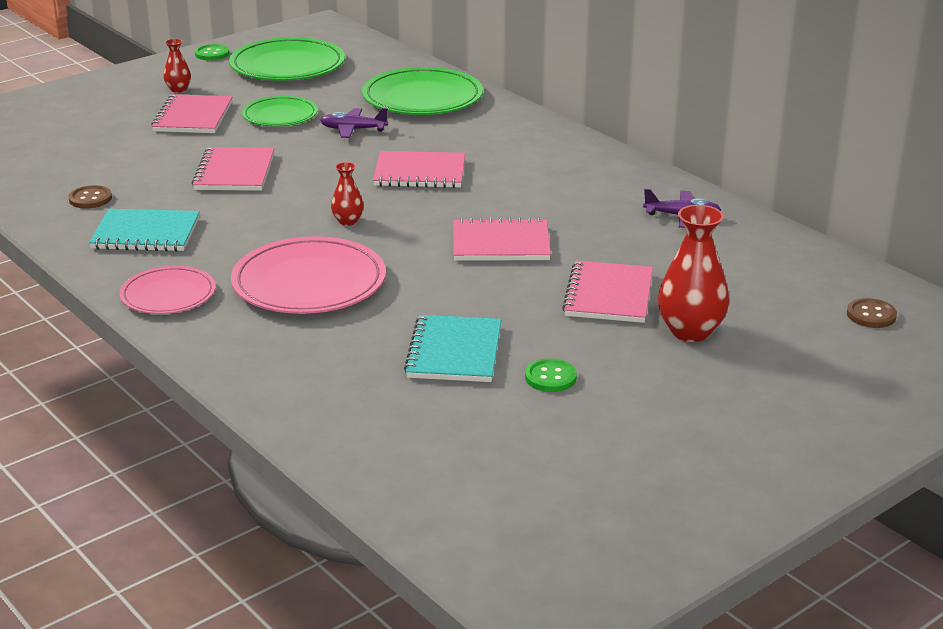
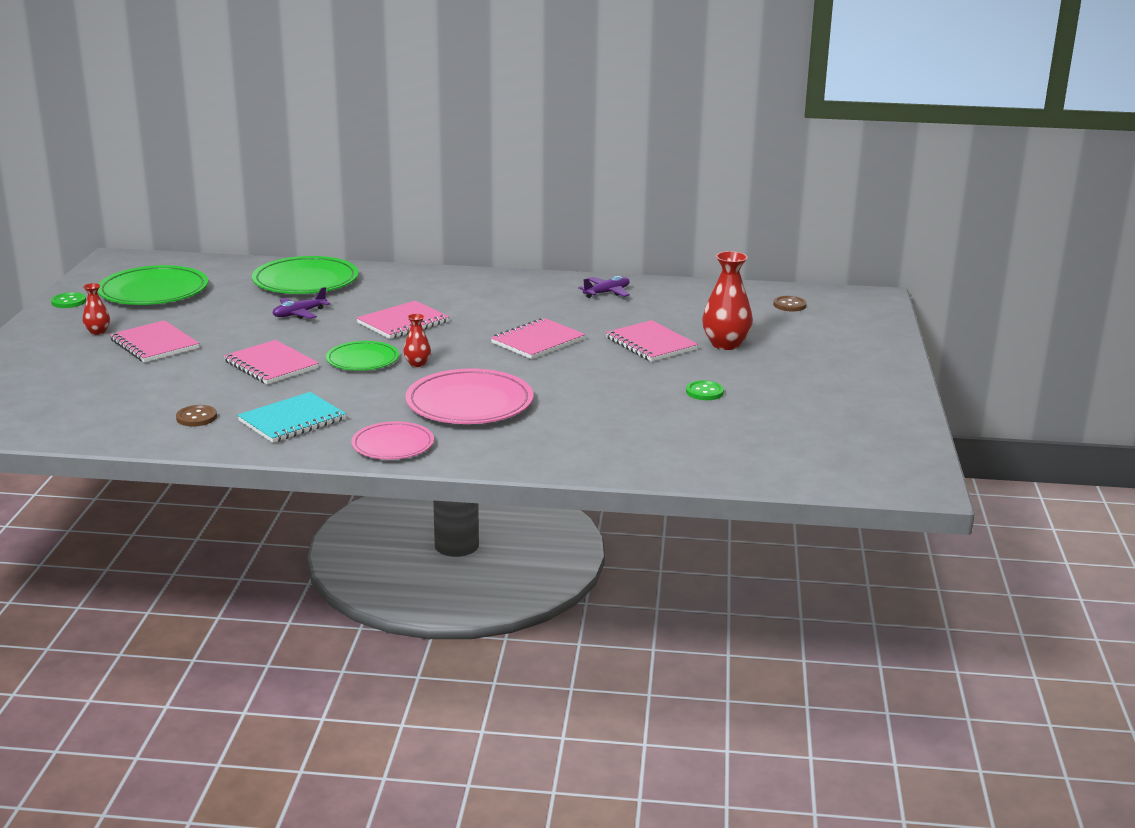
camera: 45 degrees left, 5 degrees down
green plate [242,96,318,127] -> green plate moved to [326,341,399,371]
turquoise notebook [404,315,501,382] -> none

